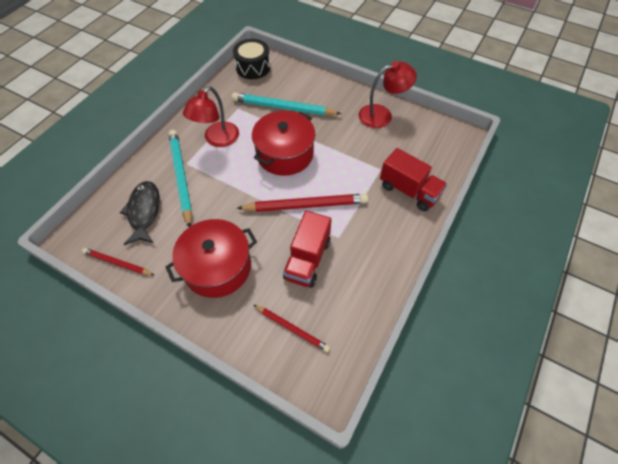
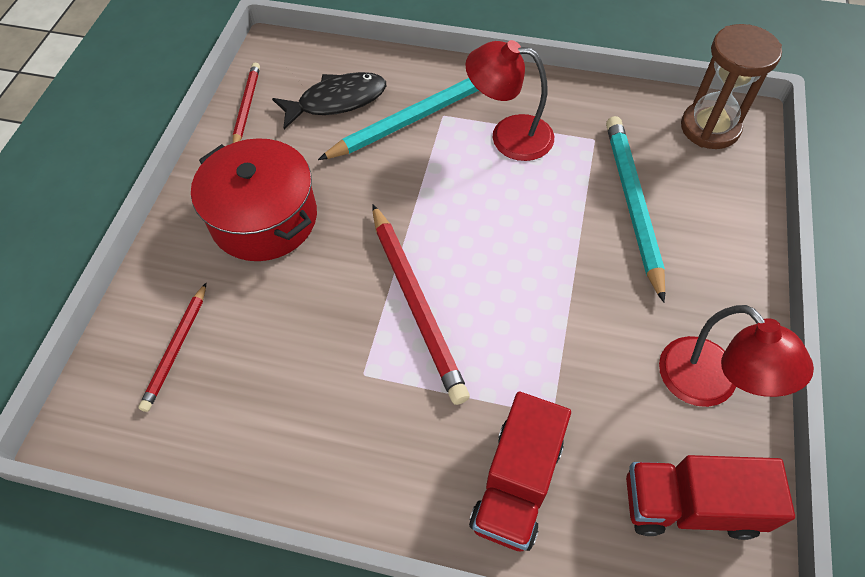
camera: 75 degrees right, 0 degrees up
black drum [233,39,271,79] -> brown hourglass [681,24,782,149]
red pot [252,111,315,176] -> none
red truck [283,211,332,288] -> red truck moved to [626,455,795,540]

